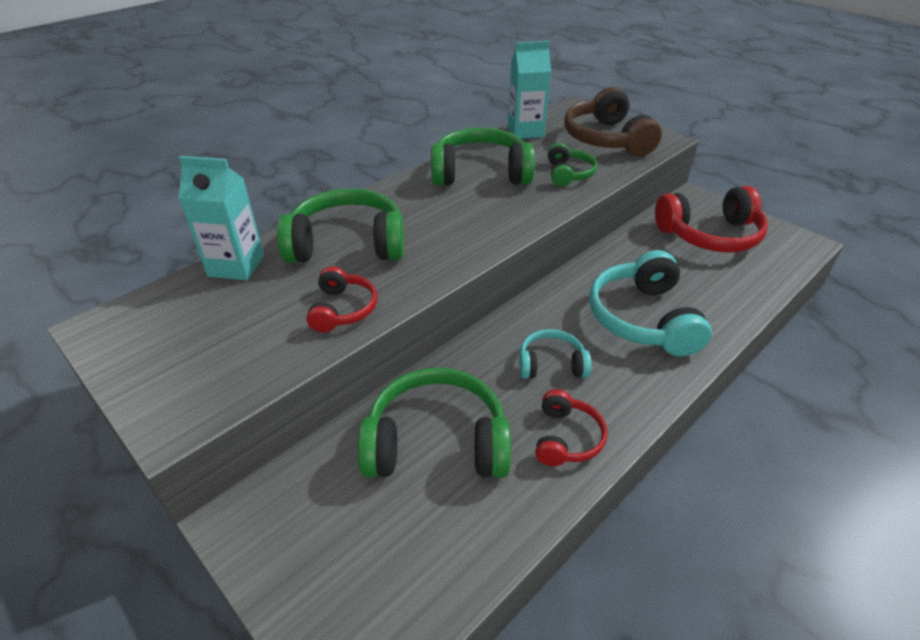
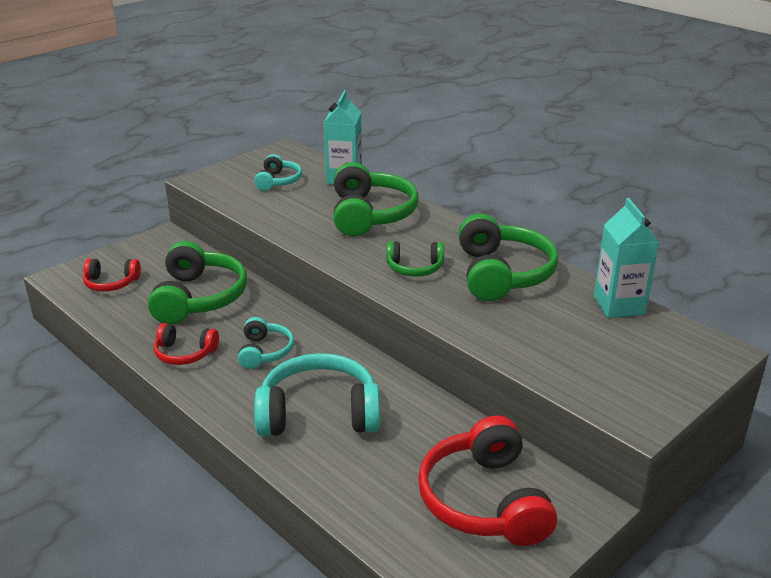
camera: 90 degrees right, 10 degrees down
red headphones [306,266,377,333] -> red headphones moved to [83,259,141,292]
green headphones [548,143,597,187] -> green headphones moved to [387,241,444,277]
brown headphones [564,87,662,156] -> none
none -> turquoise headphones [254,154,302,191]

